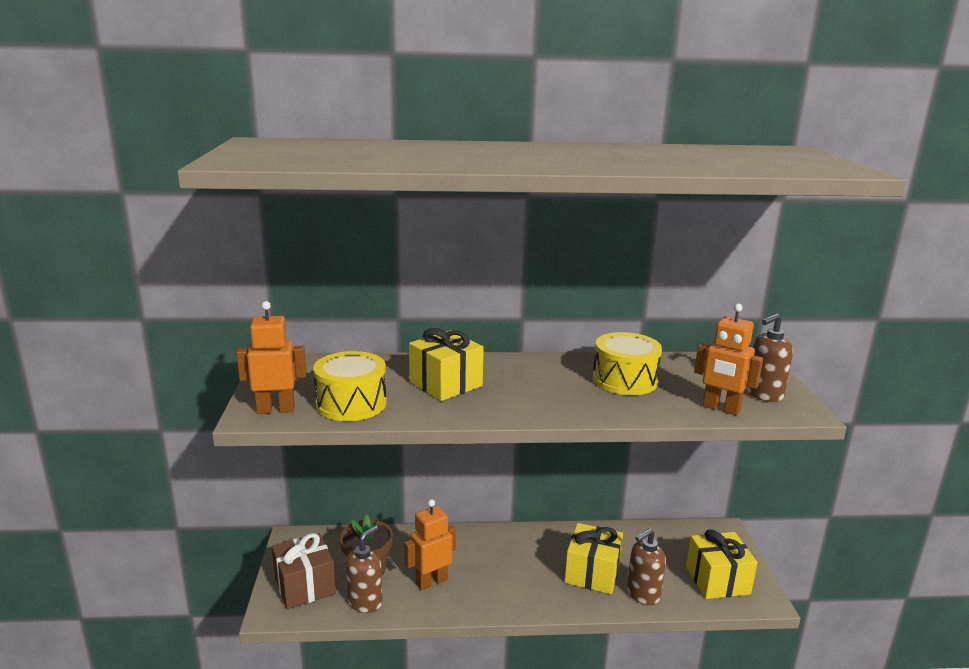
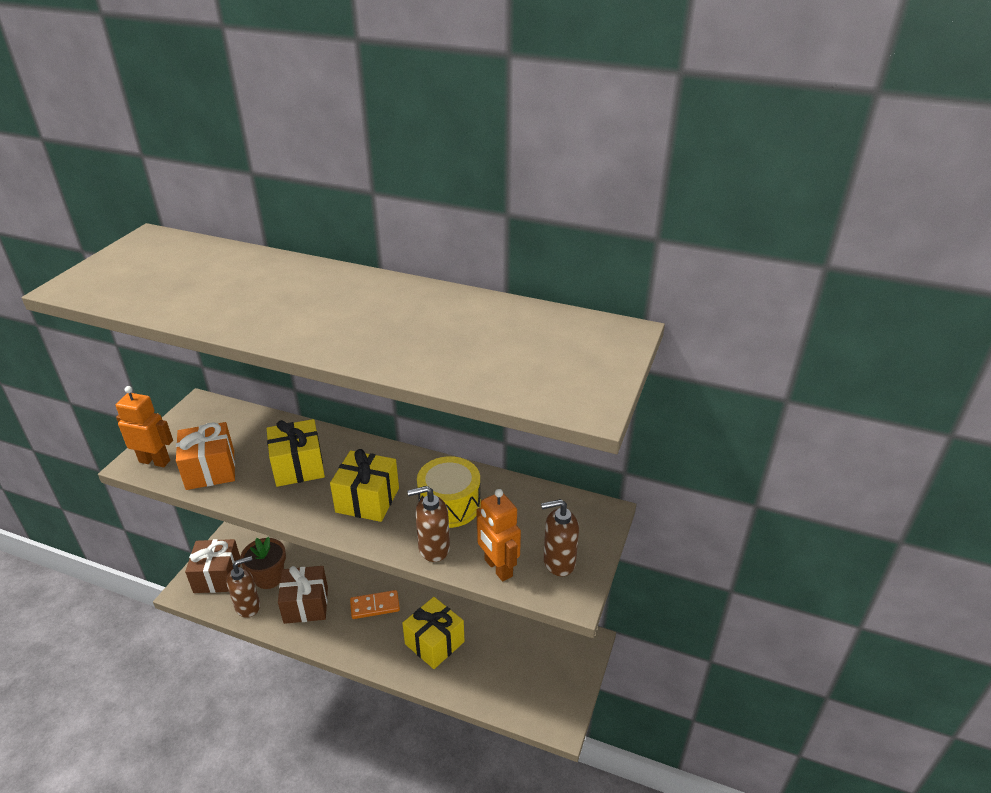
camera: 25 degrees right, 15 degrees up
yellow drum [313,351,387,421] -> orange gift [176,422,235,490]
orange robot [404,499,456,591] -> brown gift [278,566,328,624]
brown soap dispenser [627,528,666,605] -> brown soap dispenser moved to [407,486,450,562]
yellow gift [686,529,758,599] -> yellow gift moved to [330,449,399,522]
none -> orange domino [350,590,400,619]

